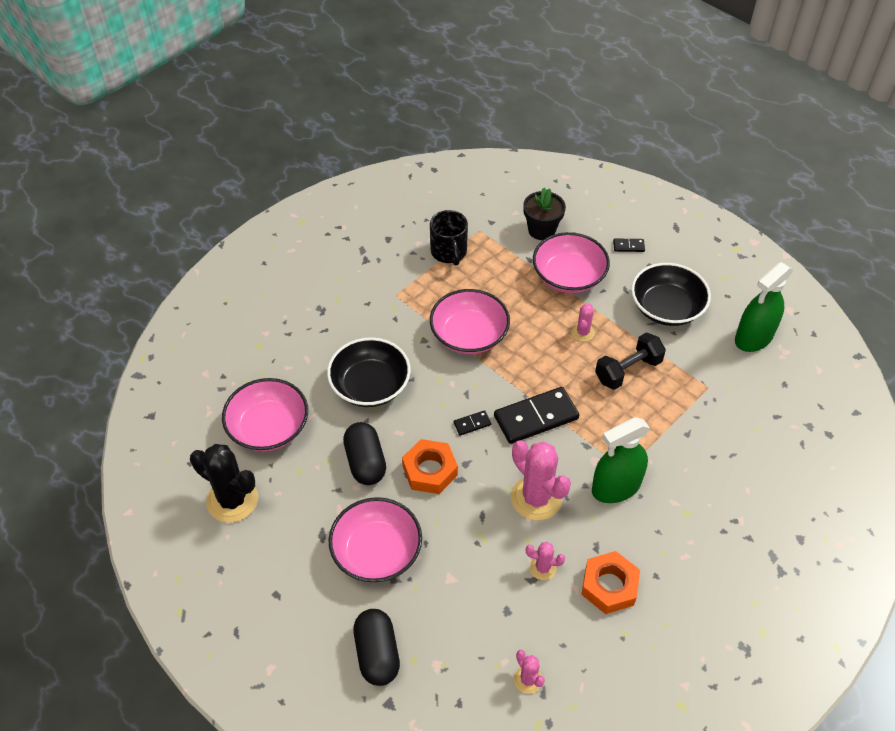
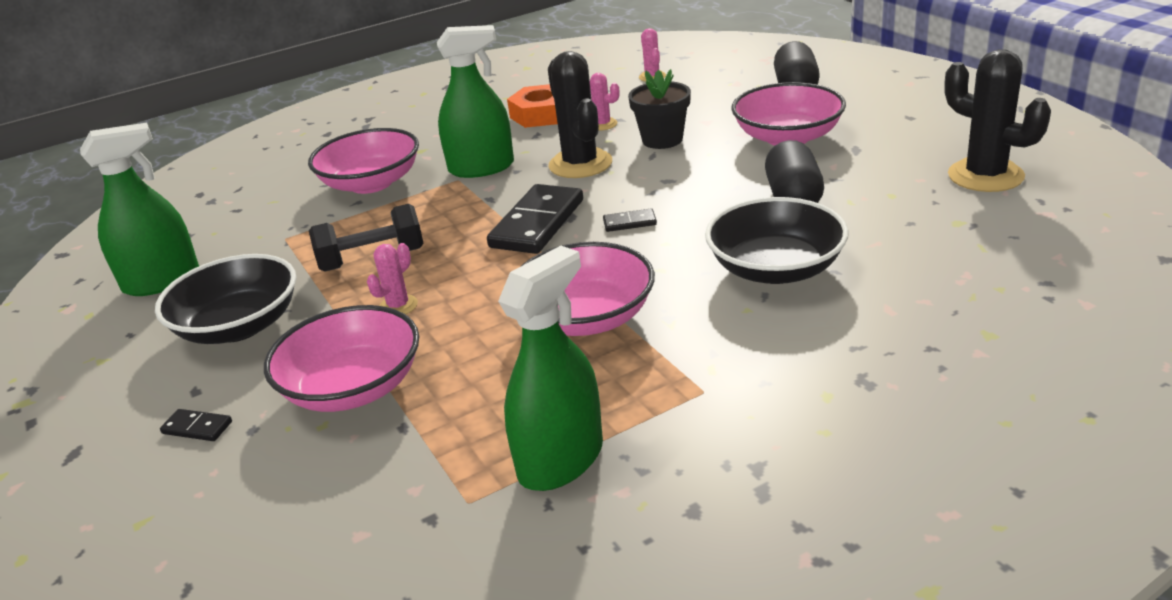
camera: 160 degrees left, 20 degrees down
pink bowl [222,378,308,451] -> pink bowl moved to [308,128,419,194]
orange nut [402,439,458,494] -> none
black mug [430,210,468,266] -> green spray bottle [498,246,603,491]
black domino [494,387,579,444] -> black domino turned 60 degrees counterclockwise [487,184,583,254]
pink cactus [511,440,571,520] -> black cactus [548,51,612,178]
black flower pot [523,187,566,240] -> black flower pot moved to [628,69,691,149]

